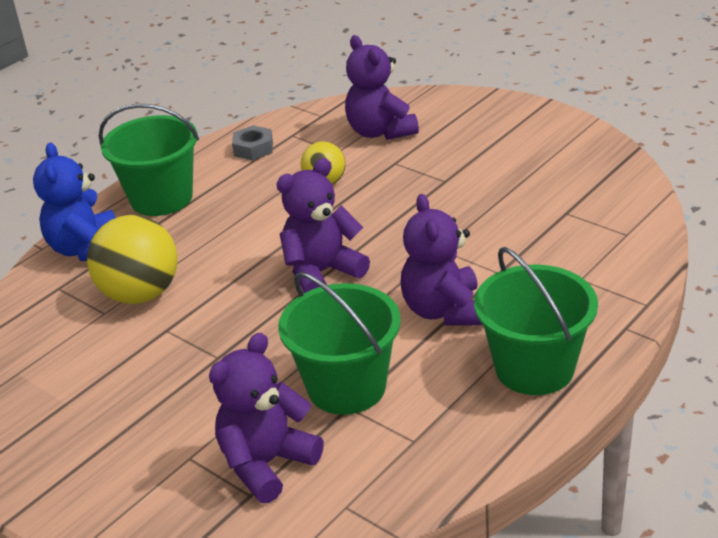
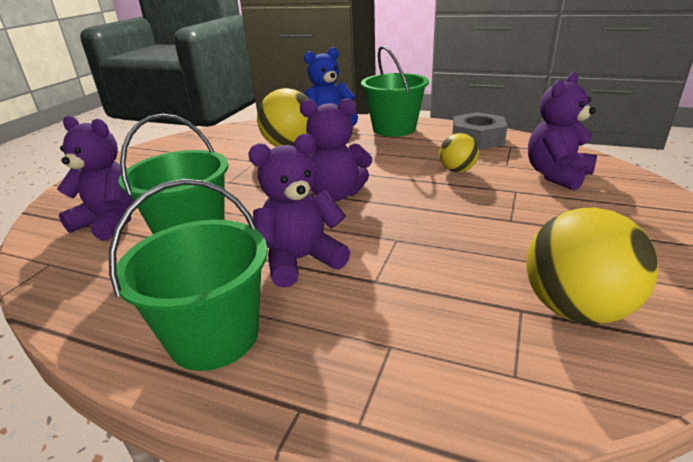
camera: 70 degrees right, 5 degrees down
grey nut [232,125,273,161] -> grey nut [452,112,507,150], size x1.64
purple teddy bear [276,158,370,293] -> purple teddy bear turned 150 degrees clockwise [300,98,372,201]
none -> yellow ball [526,208,658,324]

